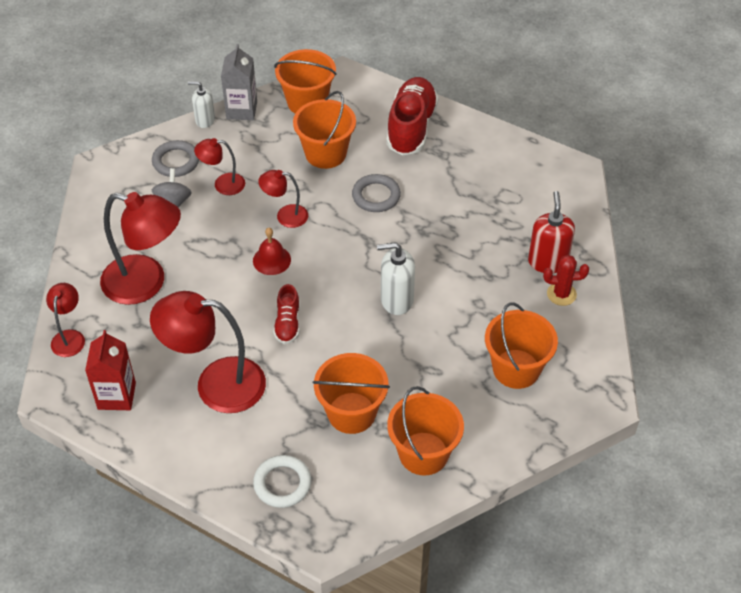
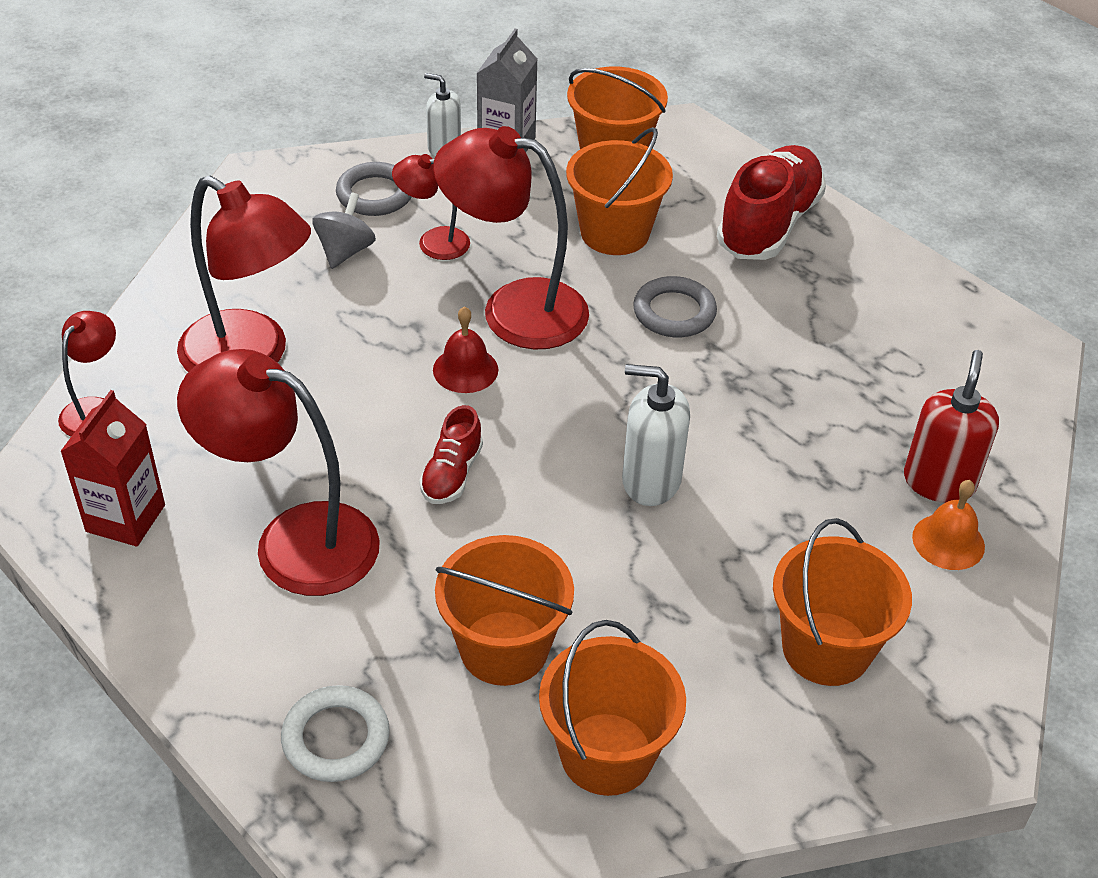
camera: 15 degrees right, 5 degrees down
red lamp [258,170,308,228] -> red lamp [433,126,589,350], size x1.96
red cactus [543,255,589,306] -> orange bell [912,480,985,570]

